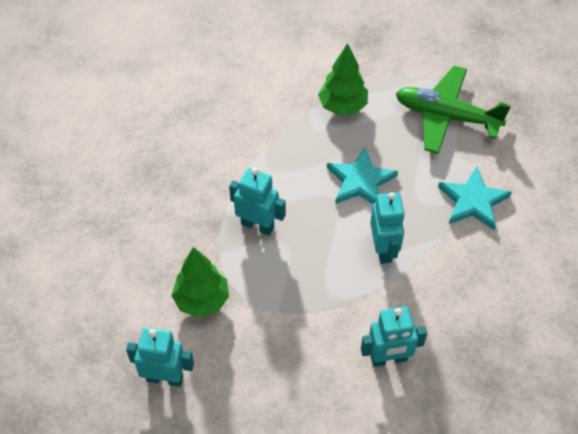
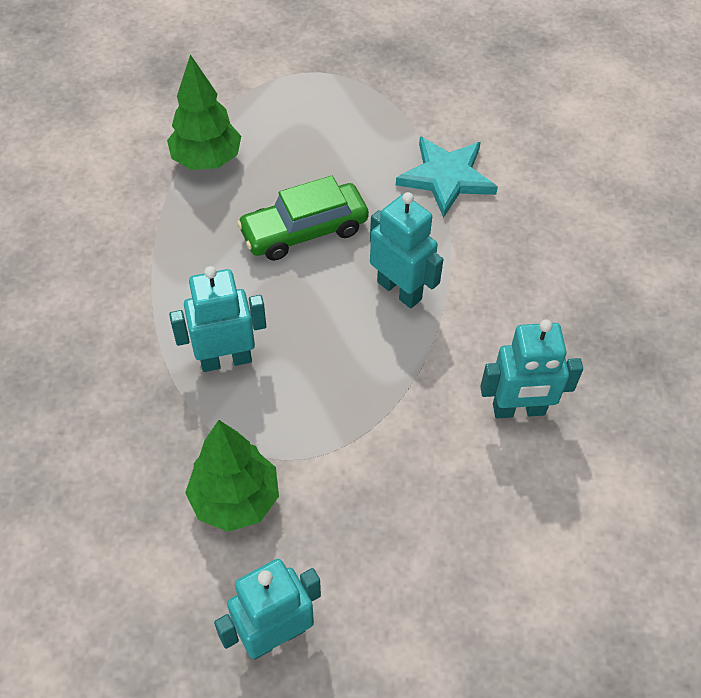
camera: 40 degrees left, 0 degrees up
turquoise star [327,148,398,204] -> green car [237,176,369,261]
turquoise robot [361,306,427,367] -> turquoise robot turned 45 degrees clockwise [480,319,583,418]
green plane [396,66,511,154] -> none

